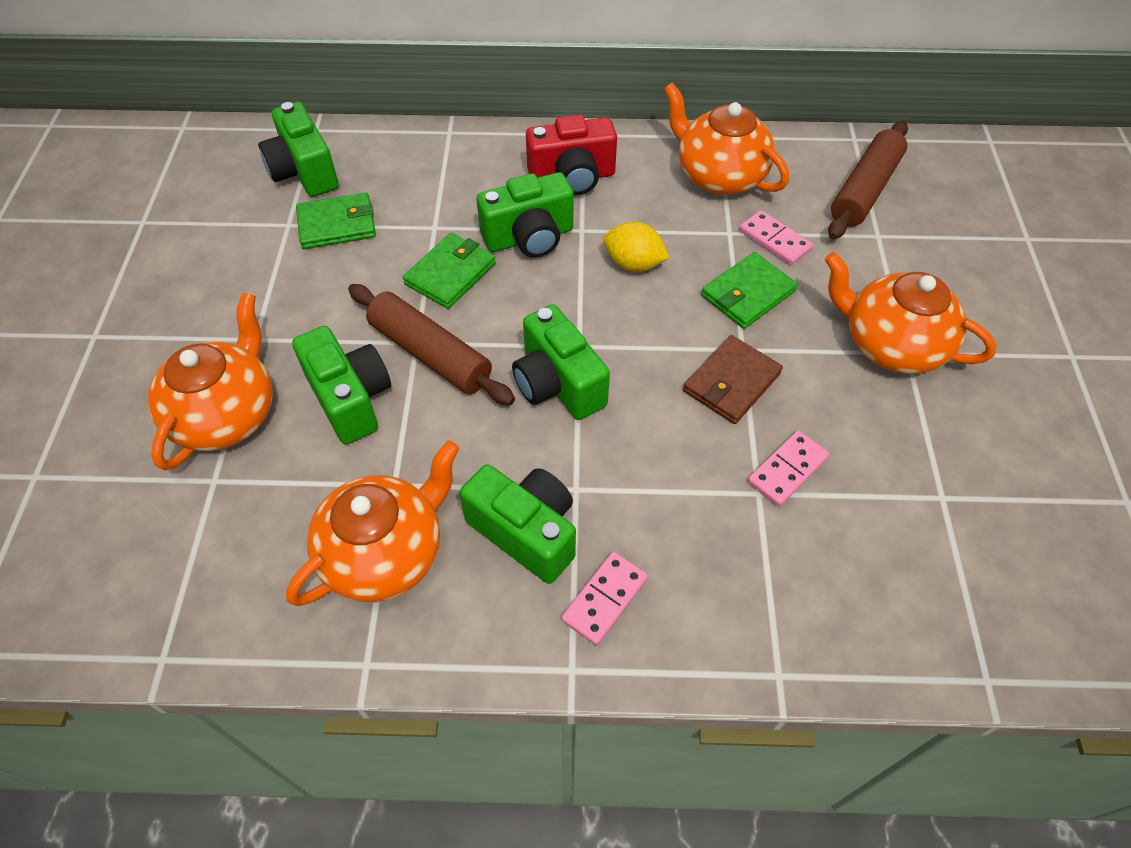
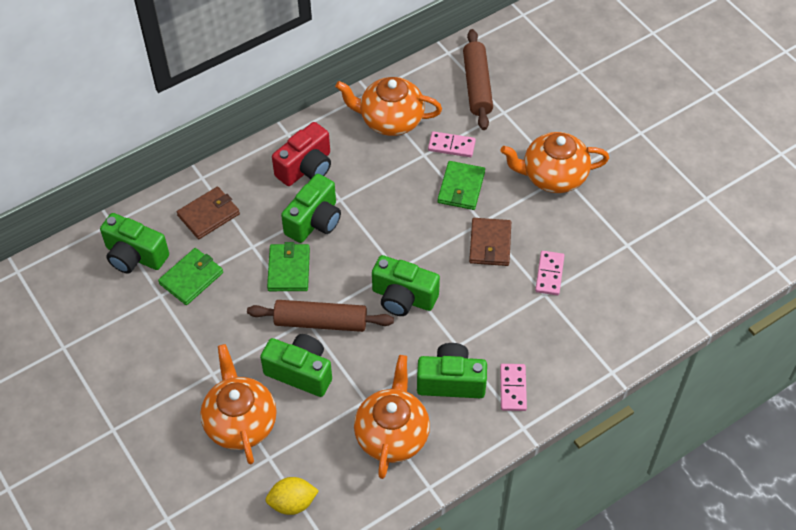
camera: 35 degrees left, 0 degrees up
yellow lemon [603,222,670,272] -> yellow lemon moved to [266,477,319,515]
none -> brown wallet [177,186,240,239]

